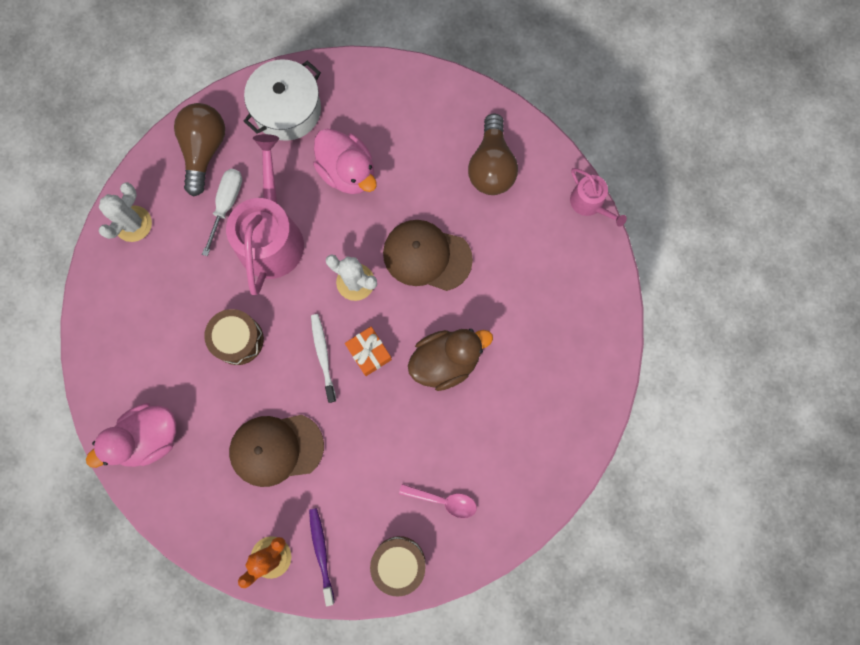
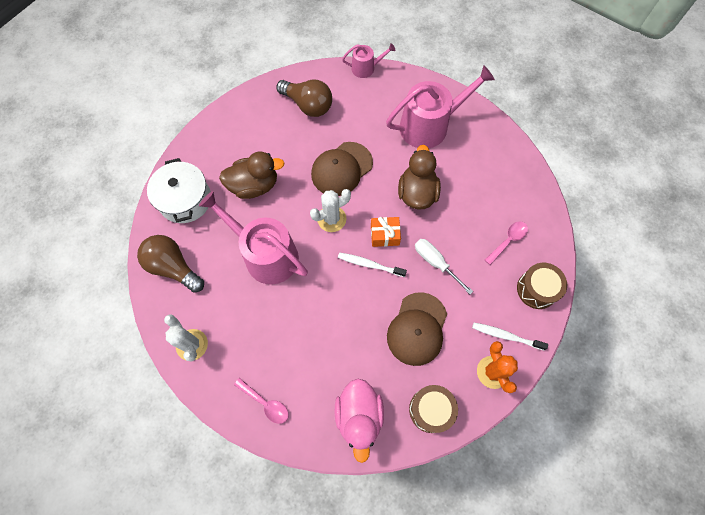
camera: 60 degrees left, 10 degrees down
white screwdriver [202,169,242,256] -> white screwdriver moved to [415,239,473,294]
brown drum [204,309,264,365] -> brown drum moved to [409,385,458,433]
purple toothbrush [309,508,335,606] -> white toothbrush [472,323,548,351]
pink duck [313,129,377,194] -> brown duck [219,152,284,199]
none -> pink spoon [234,378,289,424]
none -> pink watering can [386,65,495,148]

